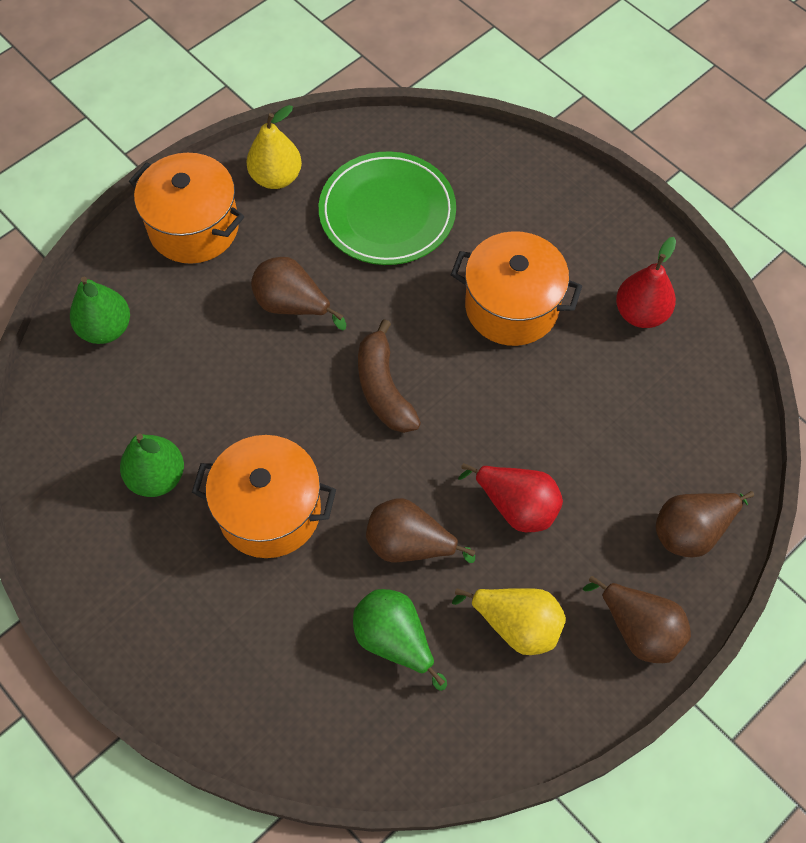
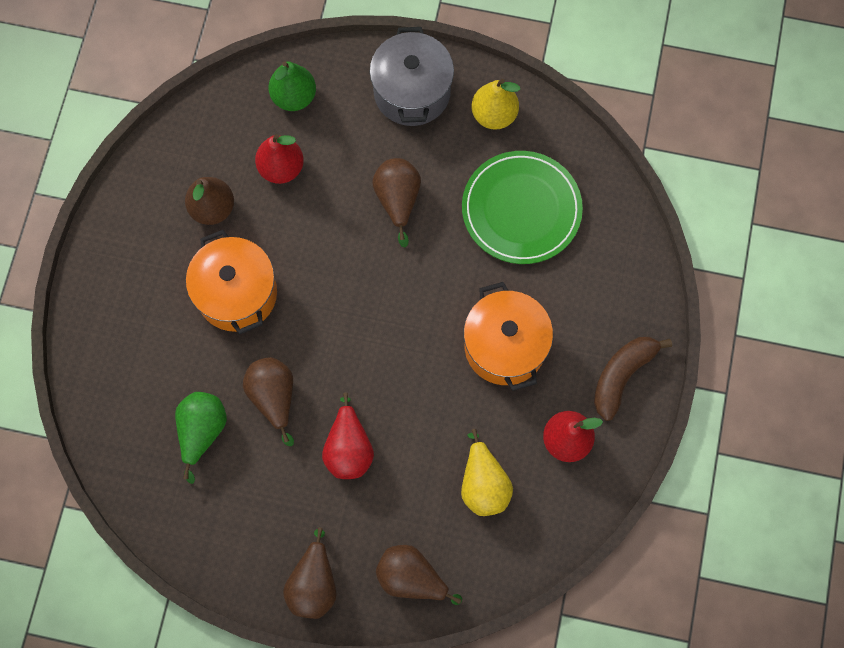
camera: 55 degrees right, 10 degrees up
green pear [120,434,184,497] -> brown pear [185,177,234,225]
orange pot [129,153,244,264] -> grey pot [370,27,454,126]
brown banana [358,319,421,433] -> brown banana moved to [594,337,672,421]
yellow pear [452,588,566,655] -> yellow pear moved to [461,429,513,516]
none -> red pear [255,134,304,184]

